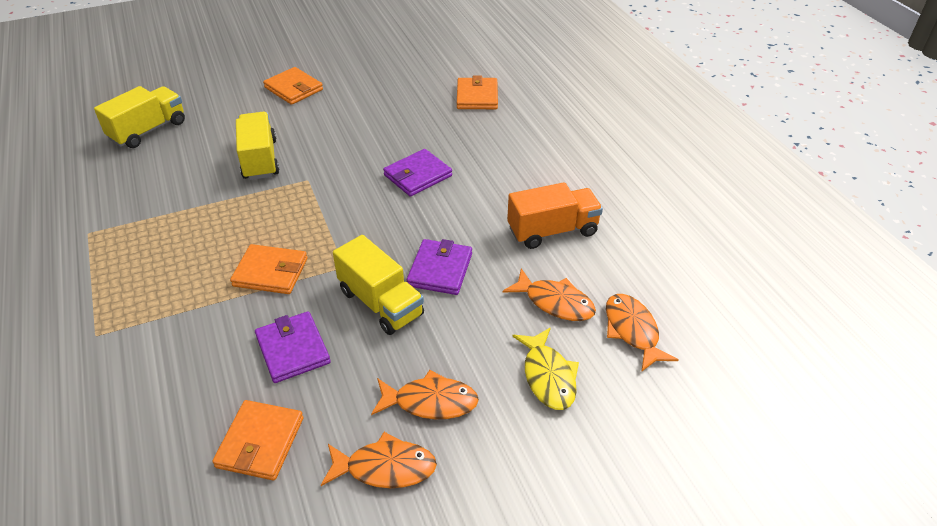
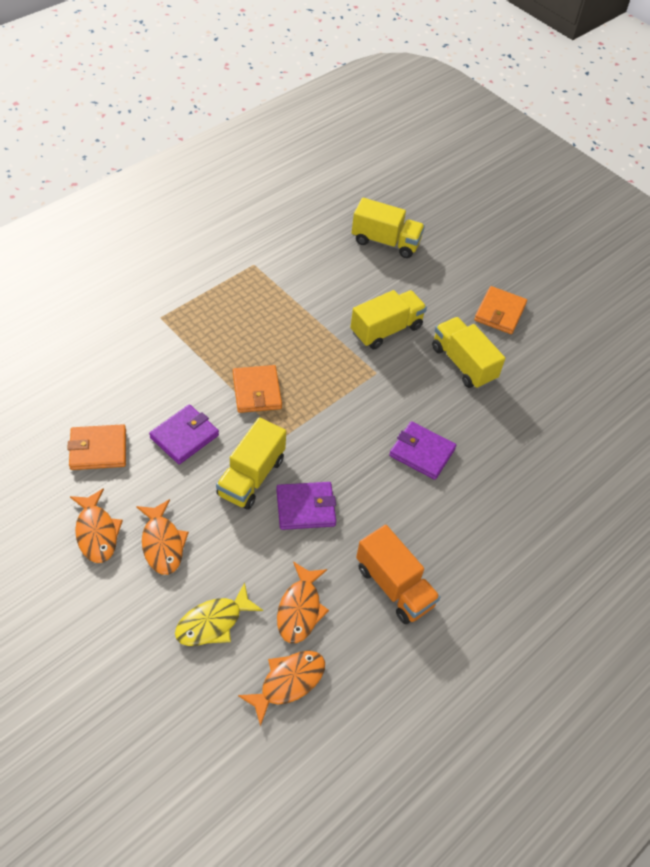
camera: 65 degrees right, 10 degrees up
orange wallet [457,76,498,109] -> none
none -> yellow truck [432,317,505,389]

